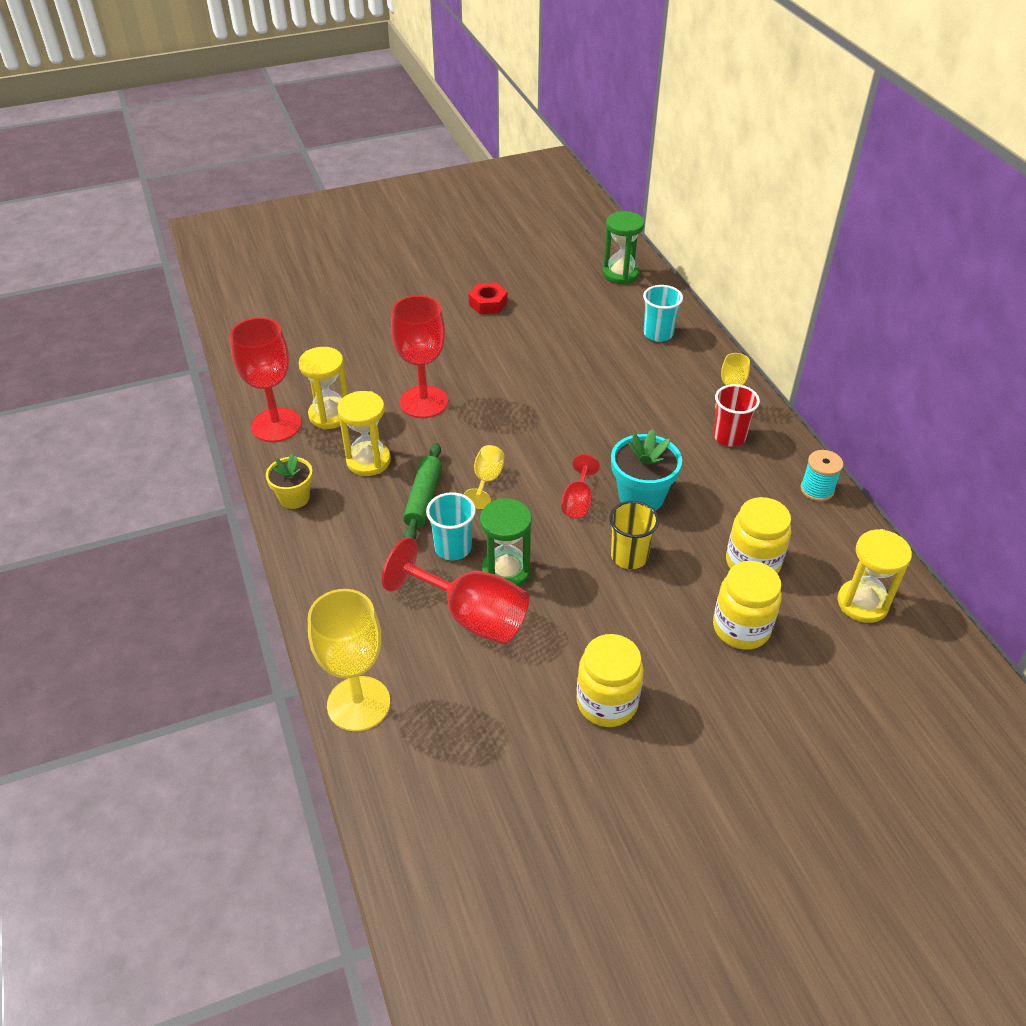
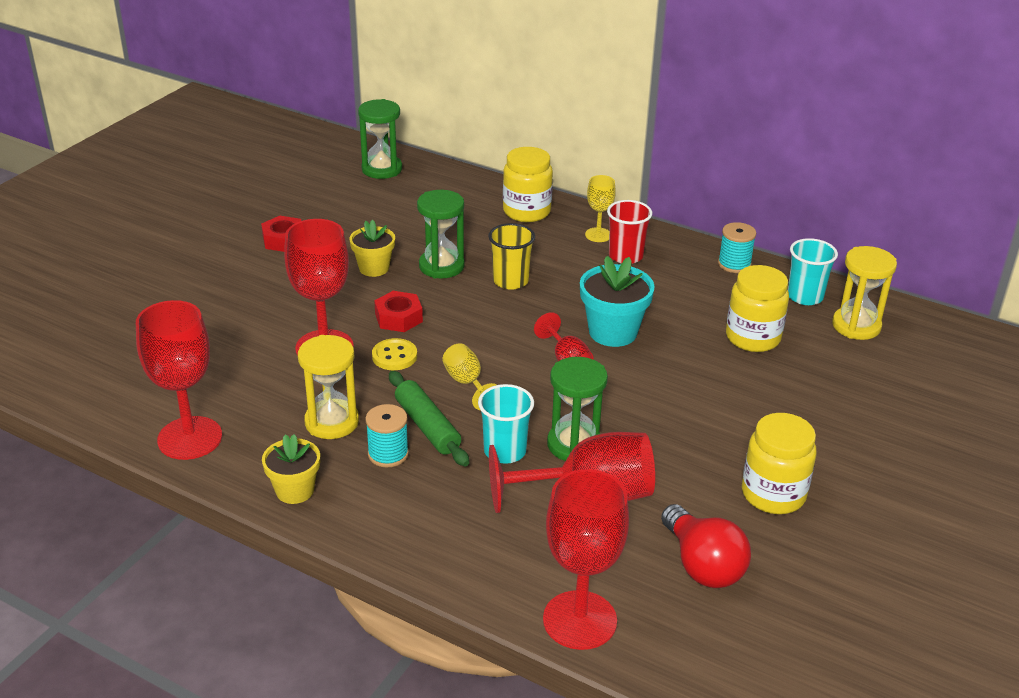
camera: 40 degrees left, 10 degrees down
yellow hourglass [298,347,348,429] -> none
yellow goblet [308,589,390,731] -> red goblet [543,469,629,650]
yellow cup [609,501,659,569] -> yellow cup moved to [488,223,535,290]
turquoise cup [643,285,683,342] -> turquoise cup moved to [788,238,838,305]
yellow jar [713,561,782,650] -> yellow jar moved to [503,147,553,222]
none -> yellow flower pot [349,220,395,277]
none -> turquoise spool [365,404,409,467]
none -> yellow button [372,338,417,370]
none -> red nut [374,291,423,332]
none -> green hourglass [417,190,465,279]
none -> red light bulb [661,504,751,588]

